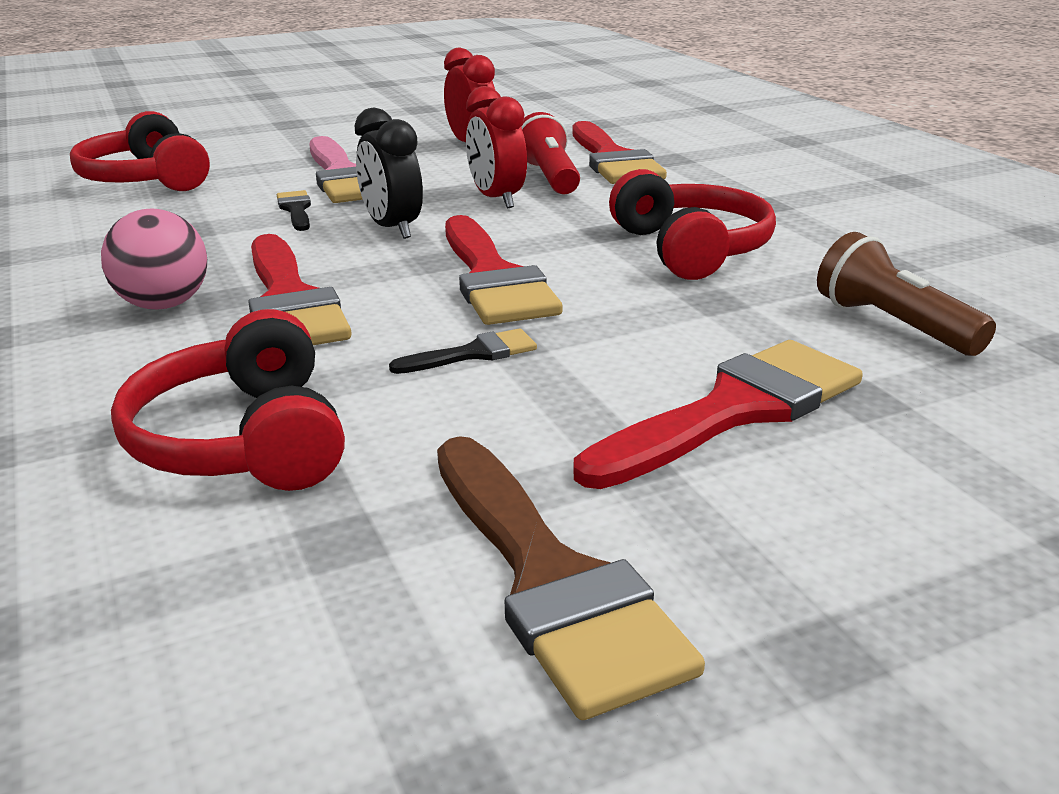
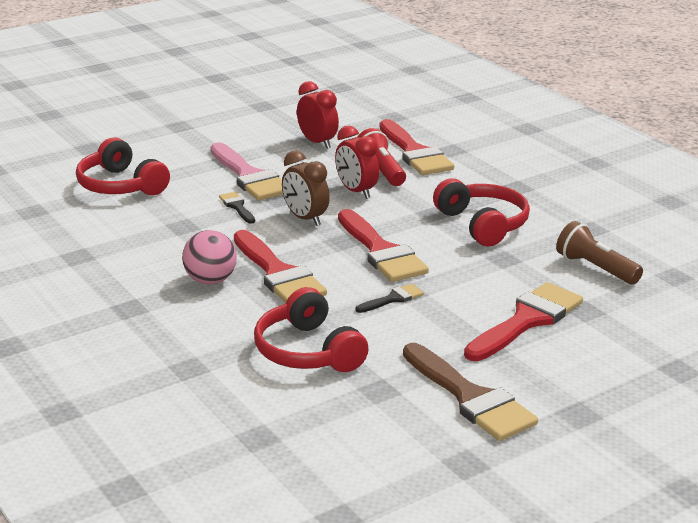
camera: 10 degrees left, 0 degrees up
black clock [355,108,423,239] -> brown clock [282,151,330,226]

